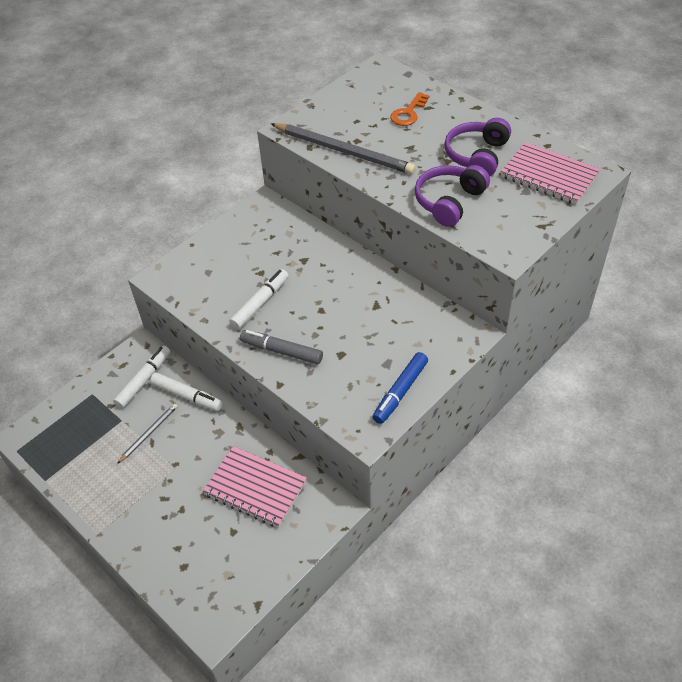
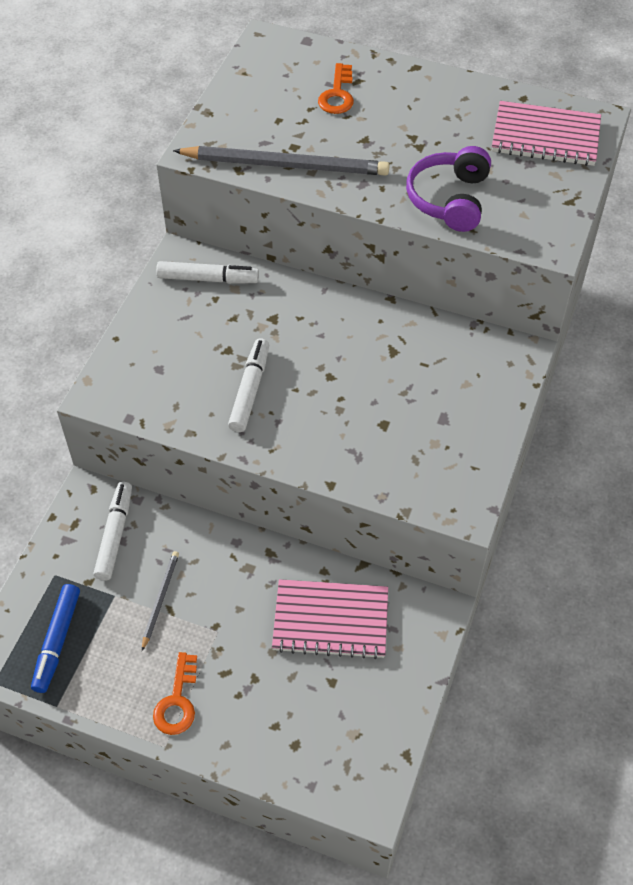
camera: 25 degrees left, 5 degrees up
white marker [150,372,223,411] -> white marker moved to [156,261,259,284]
grey marker [240,330,323,364] -> none
blue marker [373,352,428,424] -> blue marker moved to [31,584,80,693]
purple headphones [444,118,511,177] -> none
none -> orange key [153,652,197,735]

